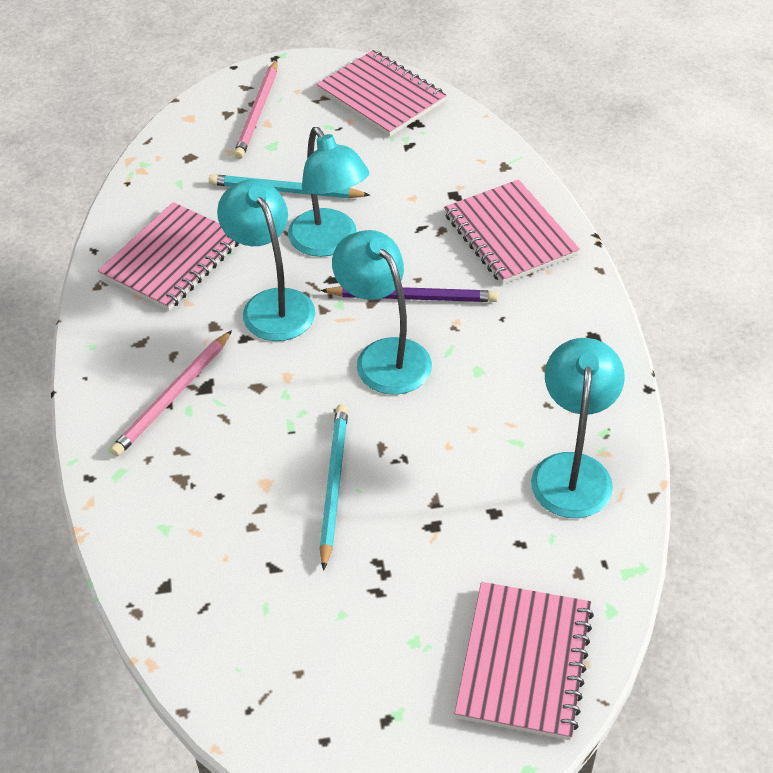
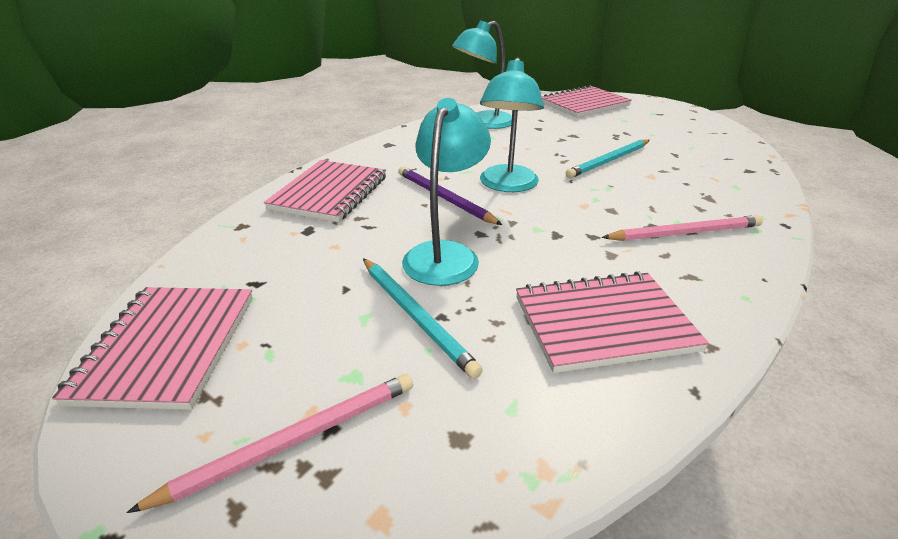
camera: 135 degrees left, 15 degrees down
turquoise lamp [217,179,315,341] -> none

